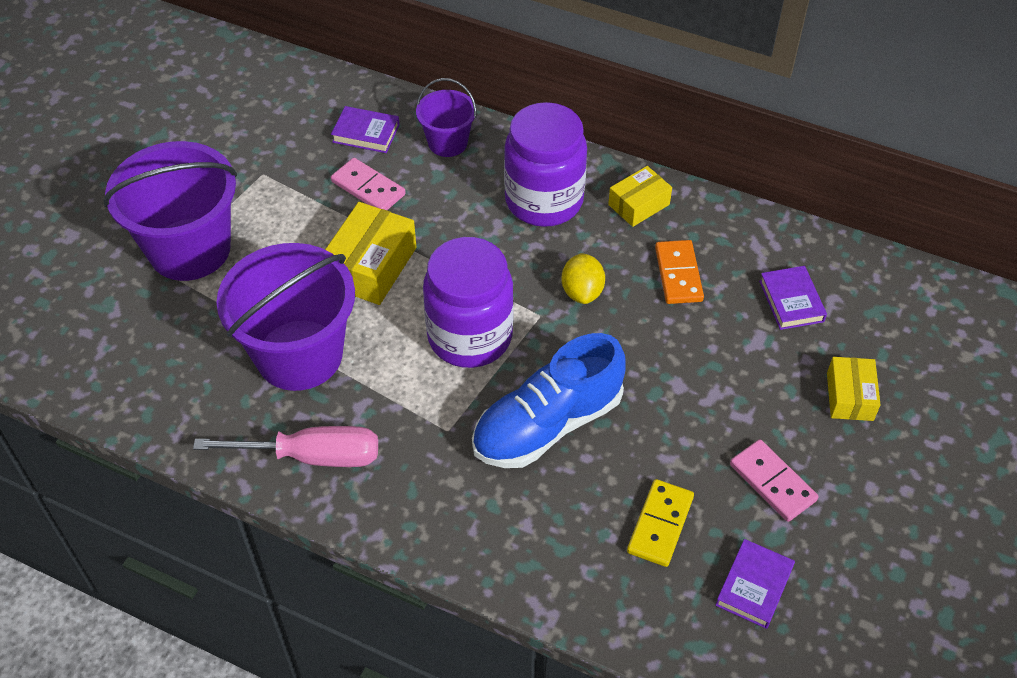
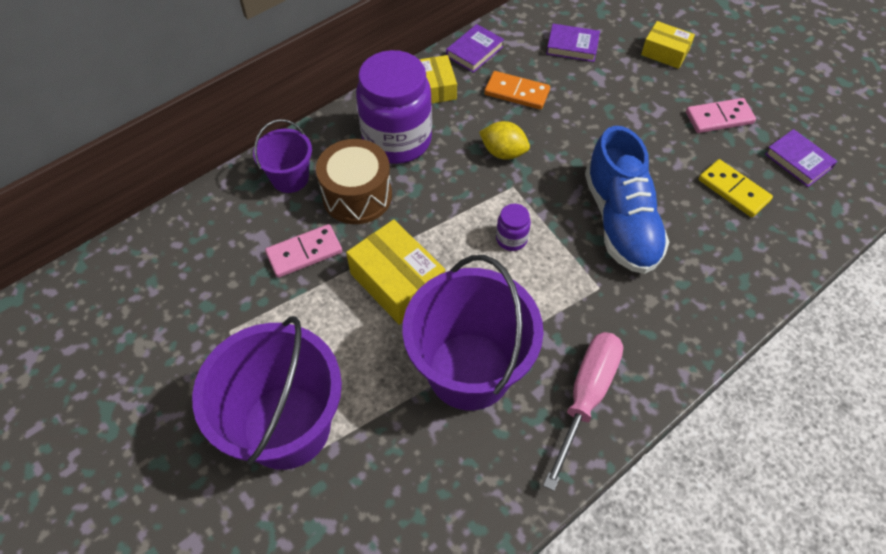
camera: 65 degrees left, 5 degrees up
purple book [331,106,400,153] -> purple book moved to [446,24,504,73]
purple jar [423,237,514,368] -> purple jar [496,204,531,251], size x0.42
none -> brown drum [316,139,392,224]

